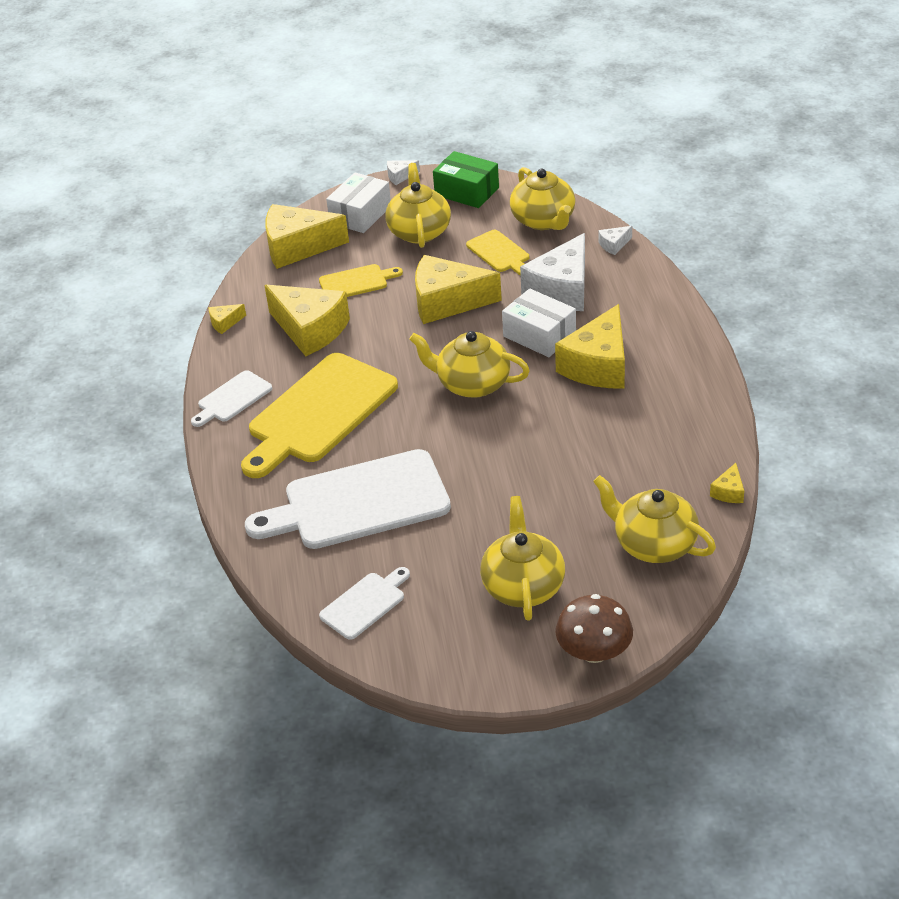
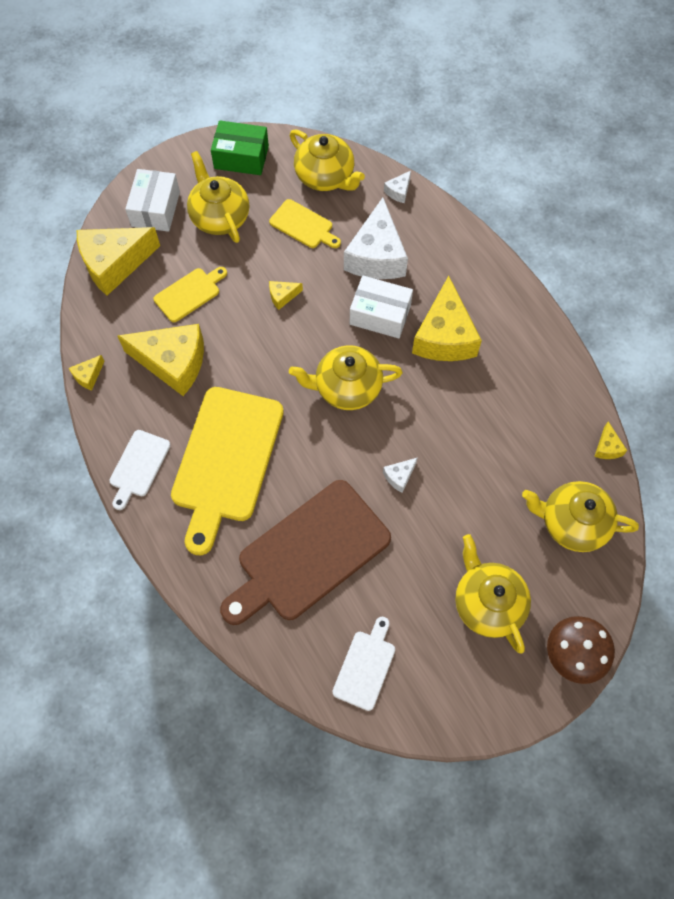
camera: 25 degrees left, 25 degrees up
white cutting board [245,449,451,549] -> brown cutting board [220,480,391,625]
white cheese [387,160,420,185] -> white cheese moved to [383,457,418,493]
yellow cheese [415,255,502,324] -> yellow cheese [269,281,303,310], size x0.42

